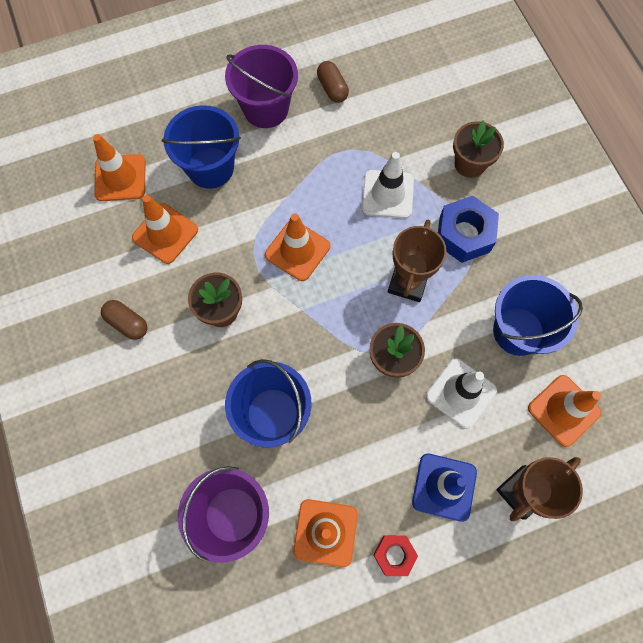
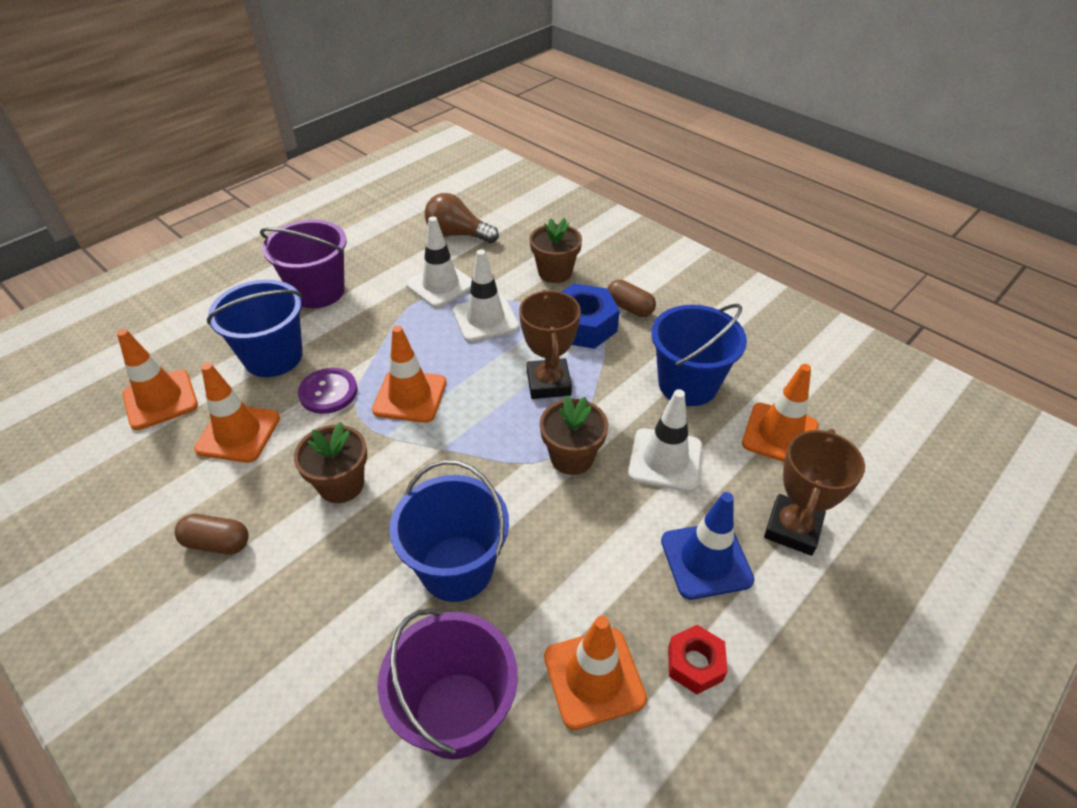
camera: 25 degrees left, 25 degrees down
brown capsule [317,61,349,103] -> brown capsule moved to [608,280,656,317]
none -> purple button [298,368,358,414]
none -> white traffic cone [406,216,472,308]
none -> brown light bulb [425,193,499,243]

